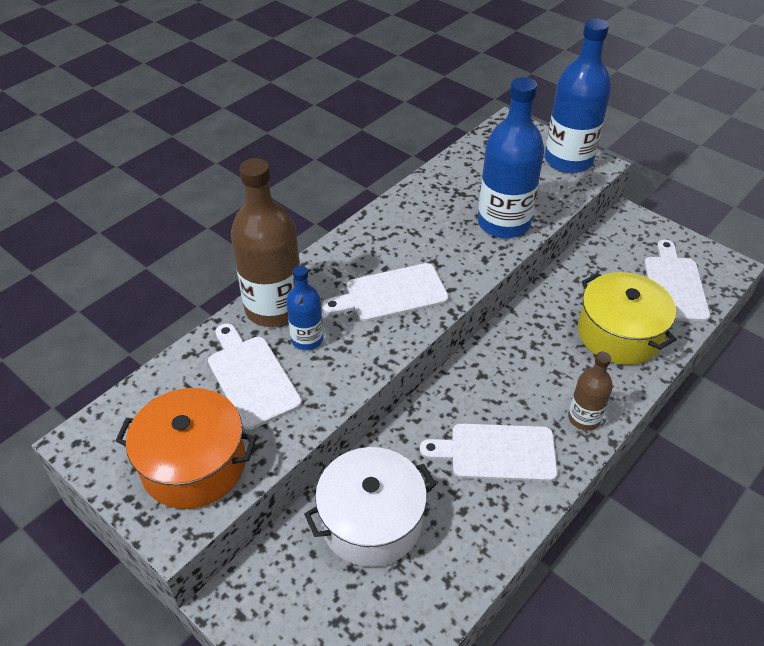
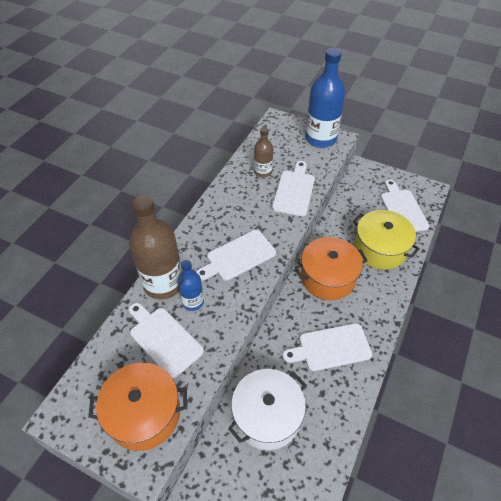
camera: 15 degrees left, 5 degrees up
blue bottle [478,77,544,239] -> white cutting board [272,161,315,216]
brown bottle [568,352,613,430] -> brown bottle moved to [254,127,273,177]
none -> orange pot [295,237,368,300]

